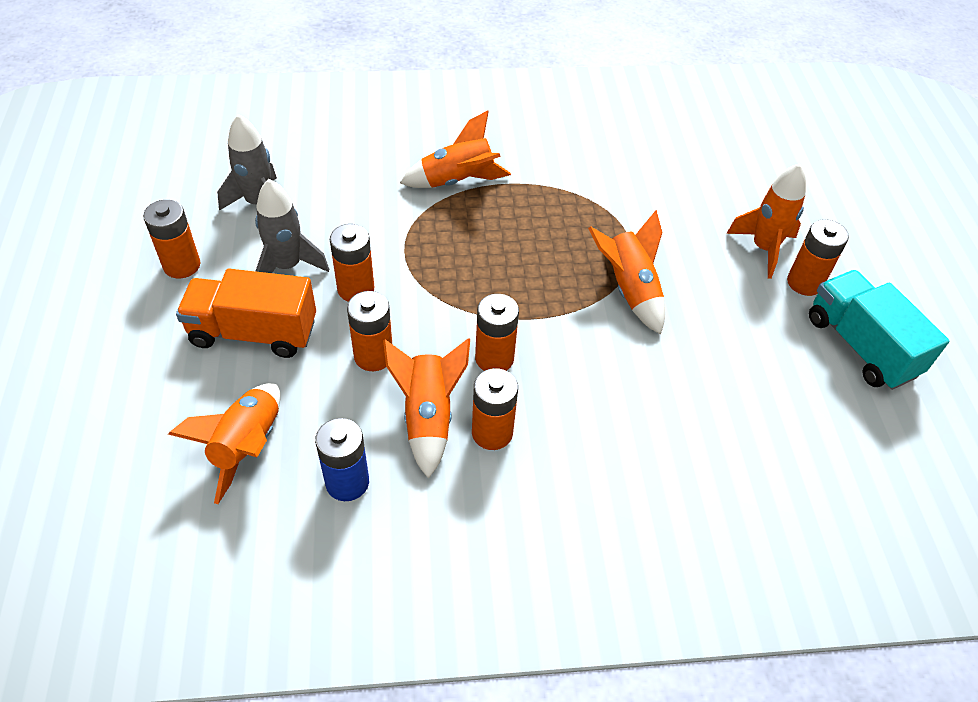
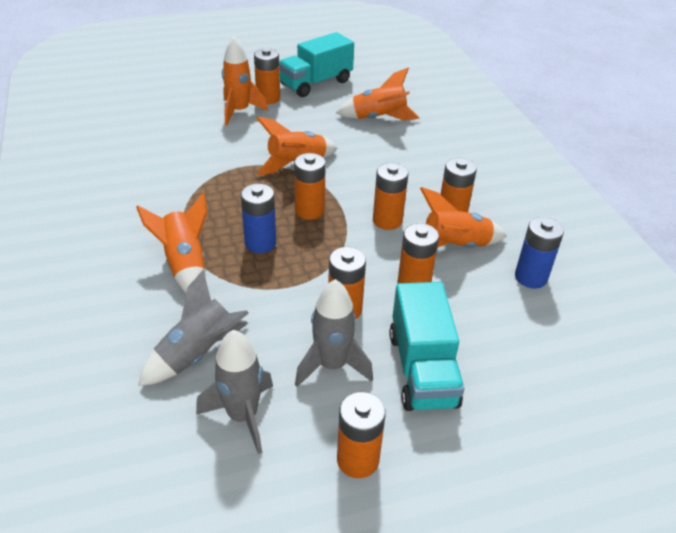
camera: 100 degrees left, 10 degrees down
orange rocket [168,383,281,504] -> orange rocket moved to [336,68,419,121]
orange truck [176,269,316,358] -> turquoise truck [389,282,464,411]
none -> grey rocket [138,270,249,386]
none -> blue battery [241,184,276,253]
none -> orange battery [294,153,326,220]

